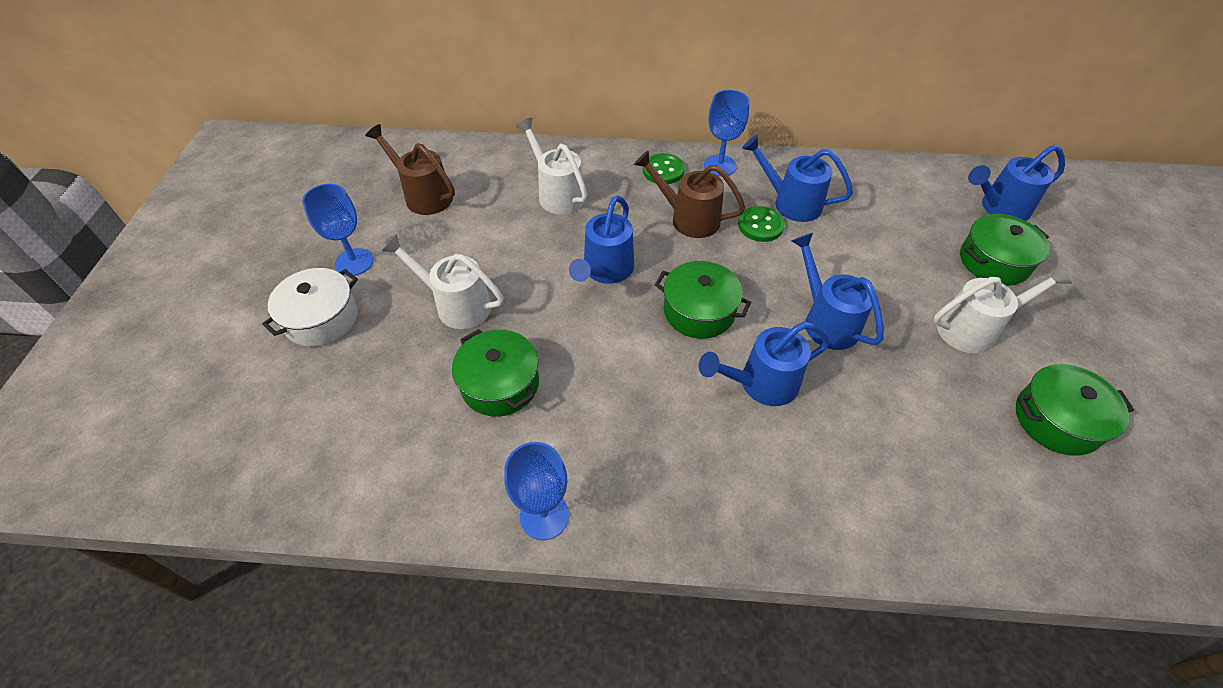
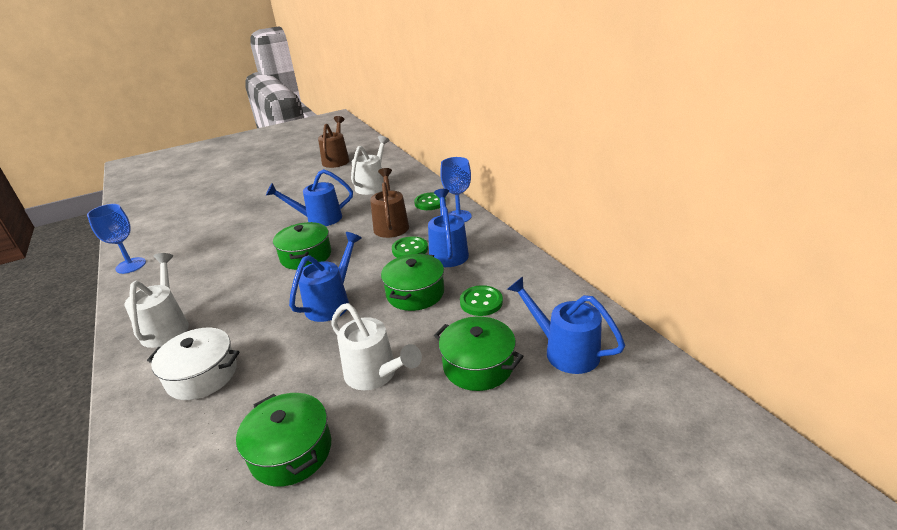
camera: 60 degrees right, 20 degrees down
white pot [262,268,358,347] -> white pot moved to [147,328,240,400]
blue goblet [302,184,373,276] -> none
white watering can [382,235,504,329] -> white watering can moved to [124,253,189,348]
green pot [452,329,539,417] -> green pot moved to [381,253,444,311]
blue watering can [699,322,830,406] -> none
none -> green button [460,285,503,316]

